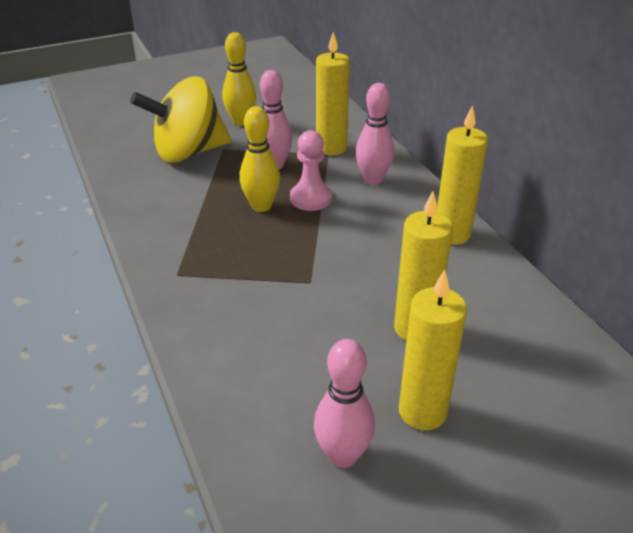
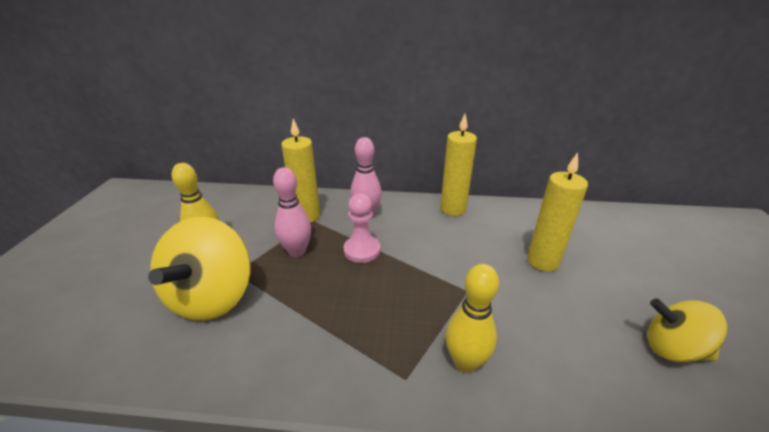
camera: 60 degrees left, 5 degrees down
yellow bowling pin [239,106,280,212] -> yellow bowling pin moved to [446,264,499,373]
pink bowling pin [314,339,375,468] -> yellow spinning top [647,298,727,362]
yellow candle [399,269,467,430] -> none

